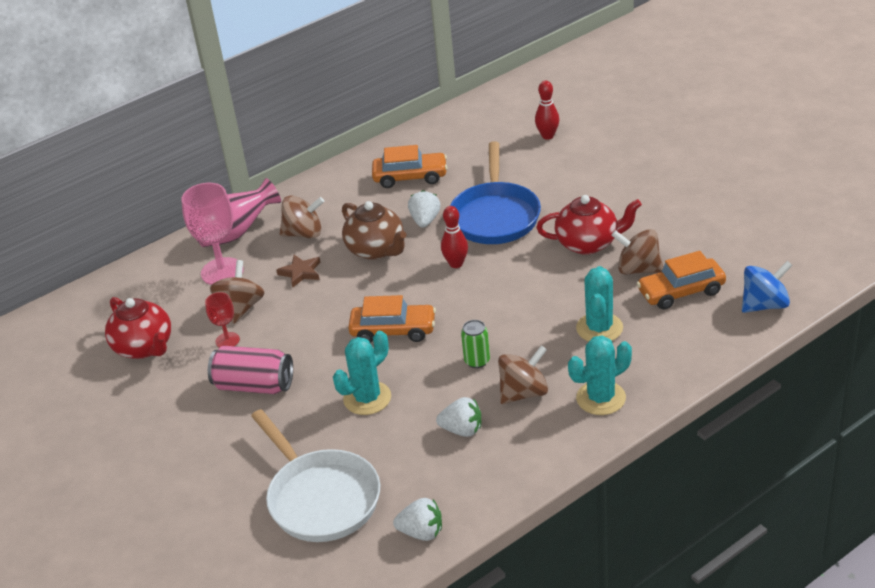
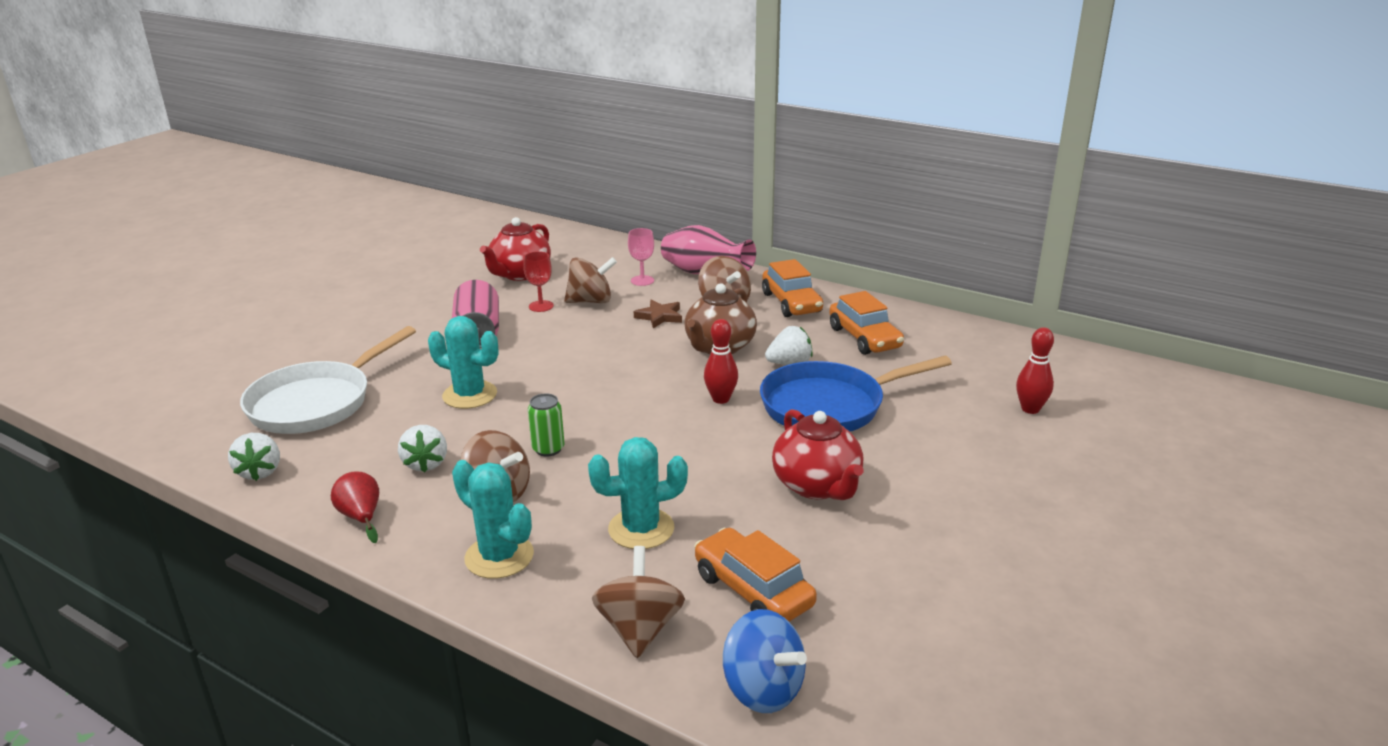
camera: 65 degrees right, 10 degrees down
pink goblet [181,183,244,285] -> pink goblet [628,228,654,286], size x0.53
orange car [348,295,436,343] -> orange car moved to [762,259,823,317]
brown spinning top [611,229,663,275] -> brown spinning top moved to [592,546,685,658]
none -> red pear [331,471,379,543]

